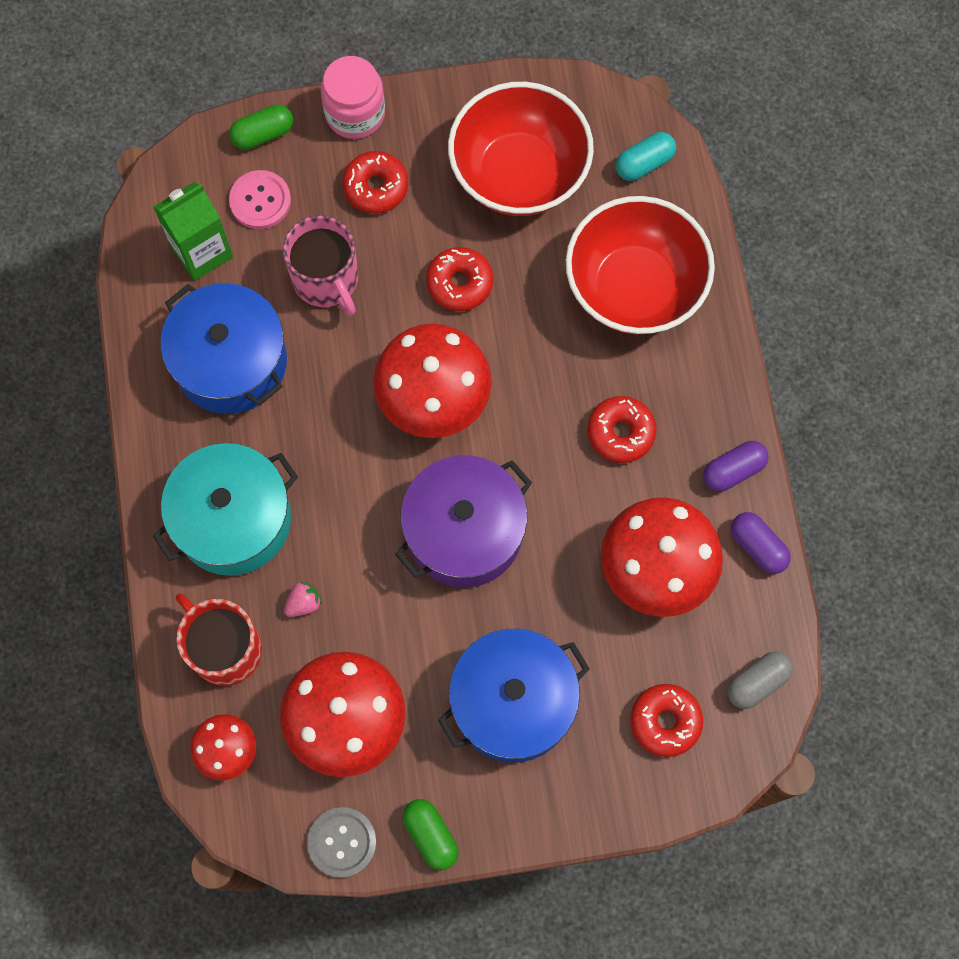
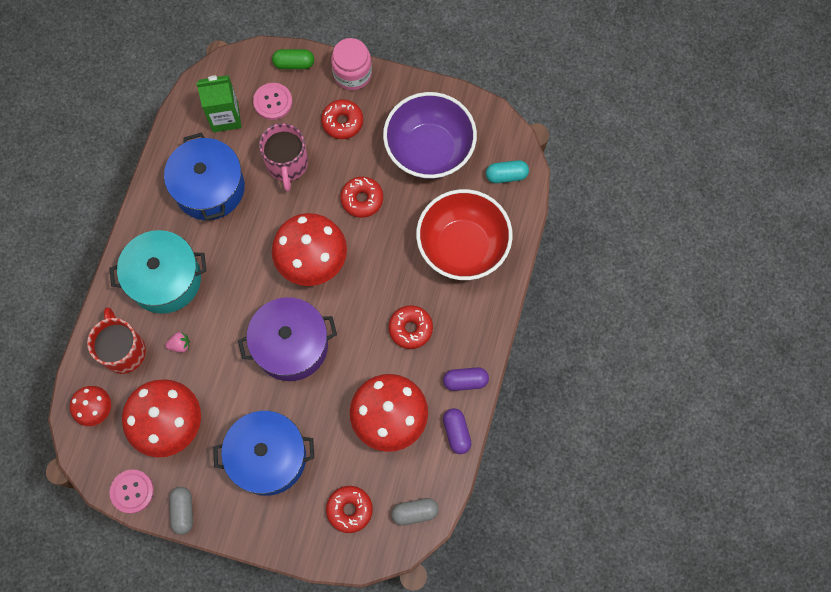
camera: 25 degrees right, 0 degrees up
grey button [307,807,377,878] -> pink button [110,470,154,514]
green capsule [403,799,459,870] -> grey capsule [169,487,193,535]
red bowl [448,82,594,216] -> purple bowl [383,92,477,179]

